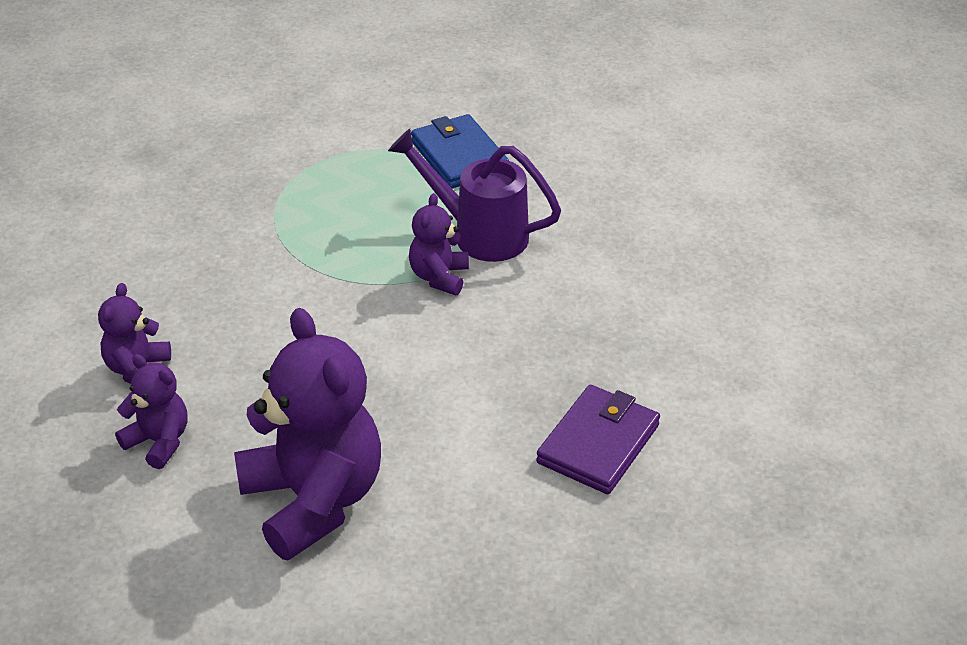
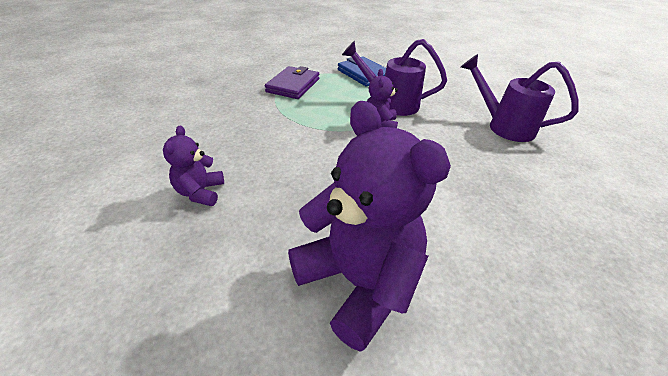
camera: 10 degrees left, 0 degrees up
purple teddy bear [115,354,188,469] -> none
purple wallet [536,385,660,494] -> purple wallet moved to [265,66,319,99]
none -> purple watering can [461,54,579,142]

